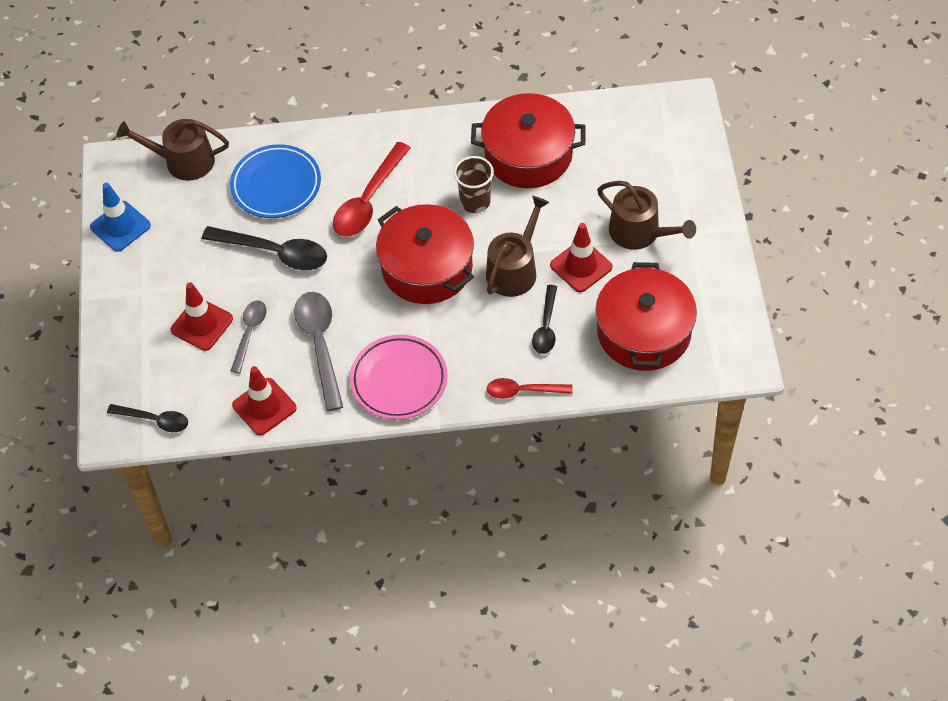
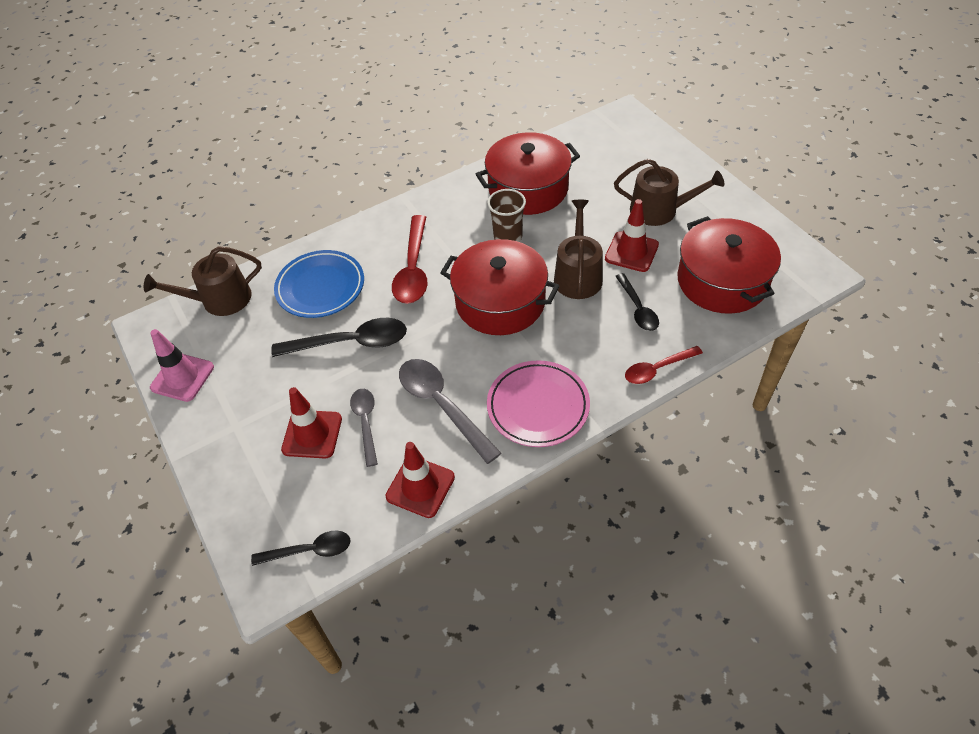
camera: 25 degrees left, 5 degrees down
blue traffic cone [90,183,151,252] -> pink traffic cone [150,329,214,402]

